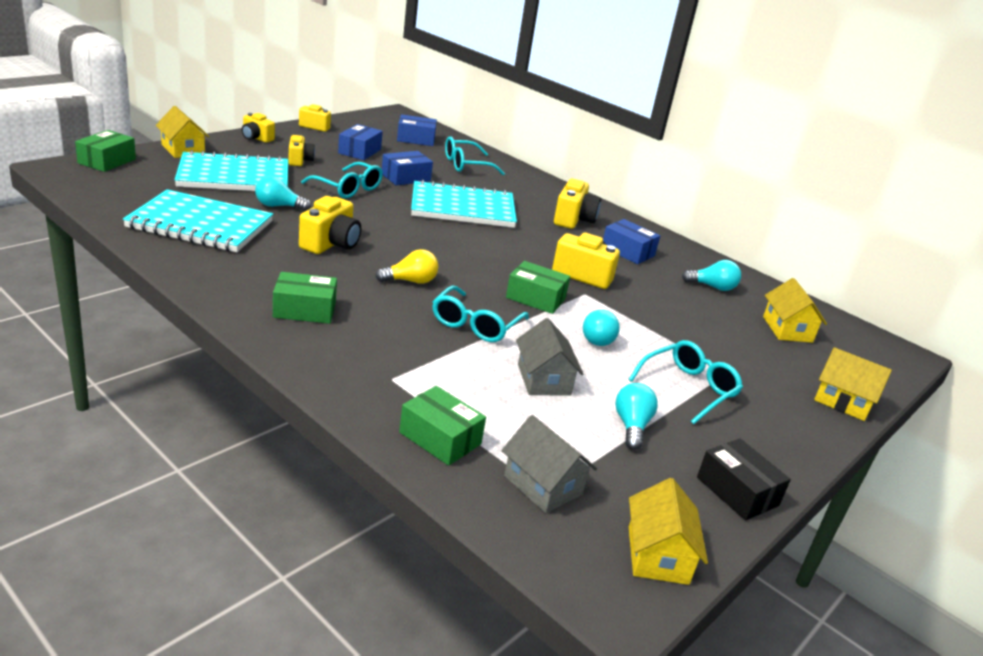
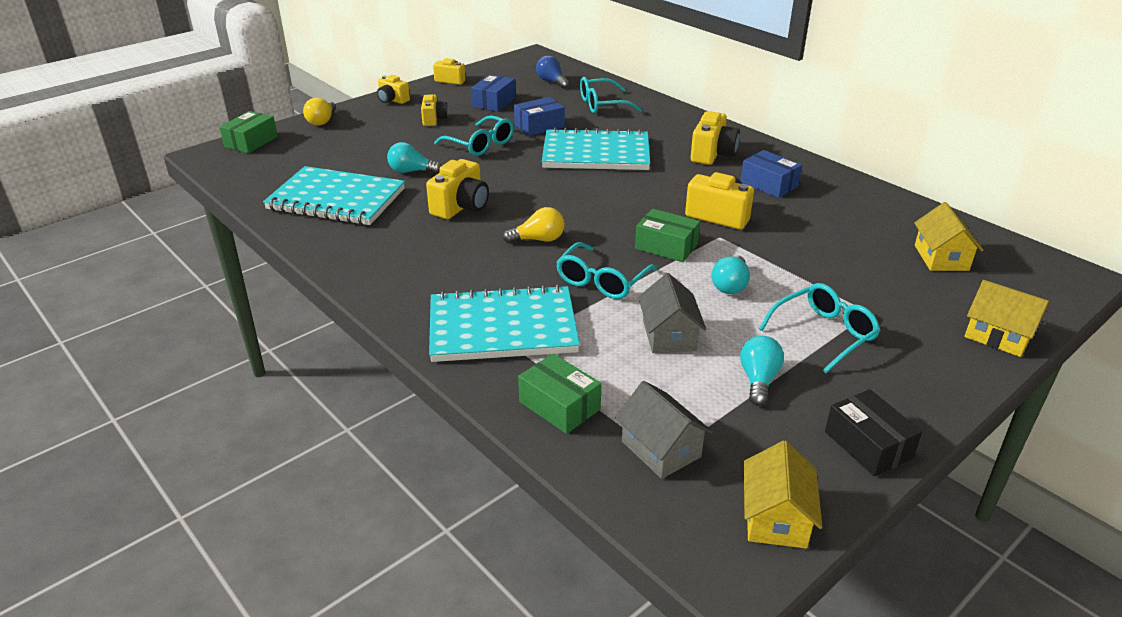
camera: 10 degrees right, 5 degrees up
yellow house [156,106,210,158] -> yellow light bulb [303,97,336,126]
turquoise notebook [174,150,288,191] -> turquoise notebook moved to [429,285,580,362]
green box [273,272,337,324] -> none
blue box [397,114,437,146] -> blue light bulb [536,55,569,89]
turquoise light bulb [682,260,741,291] -> none

